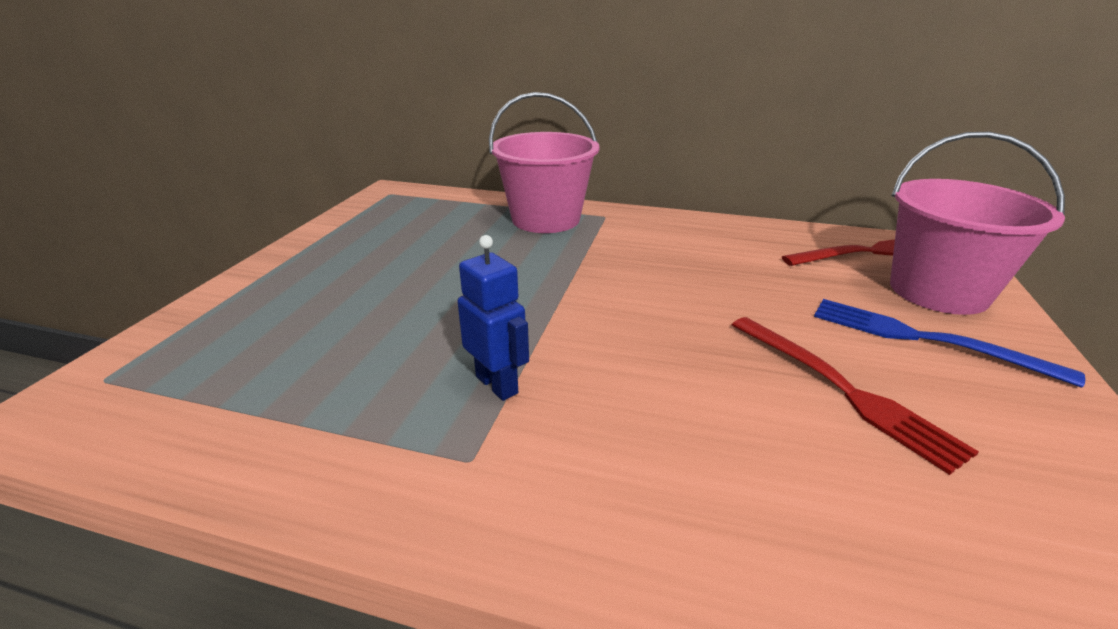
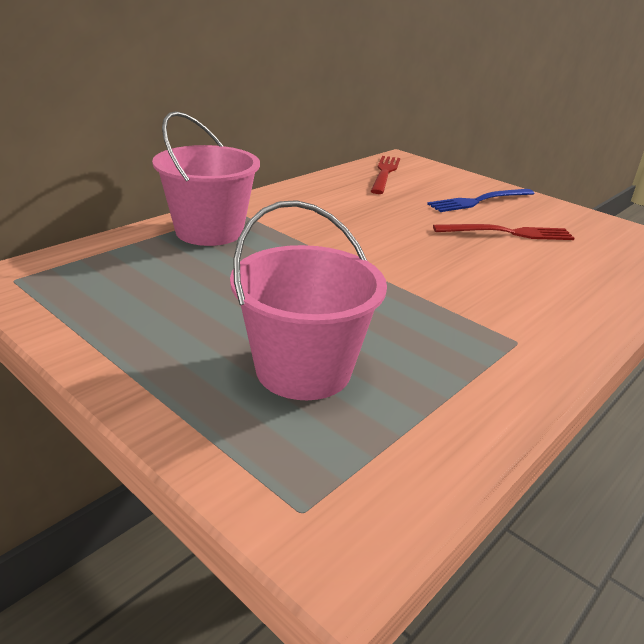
camera: 65 degrees left, 0 degrees up
blue robot [457,235,529,401] -> none
pink bucket [890,132,1065,315] -> pink bucket moved to [230,200,387,400]

